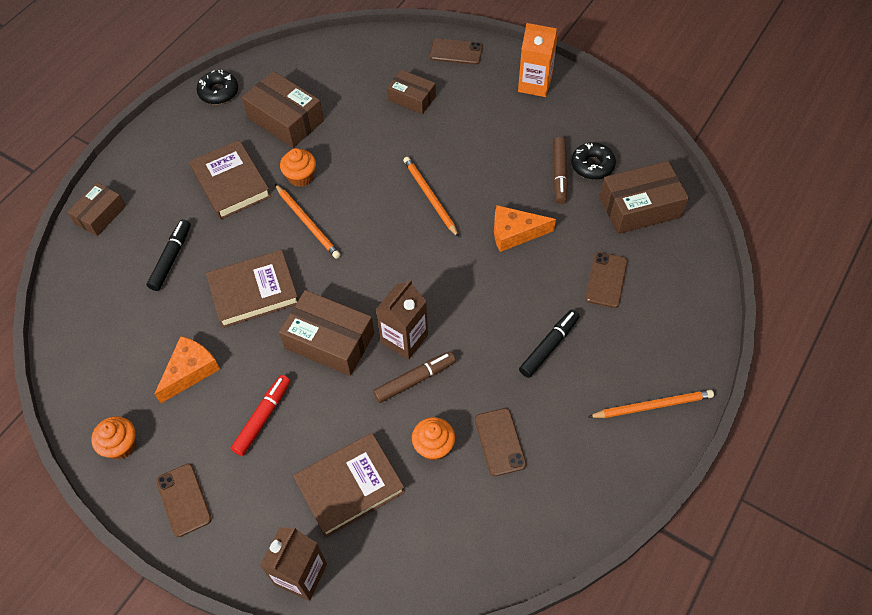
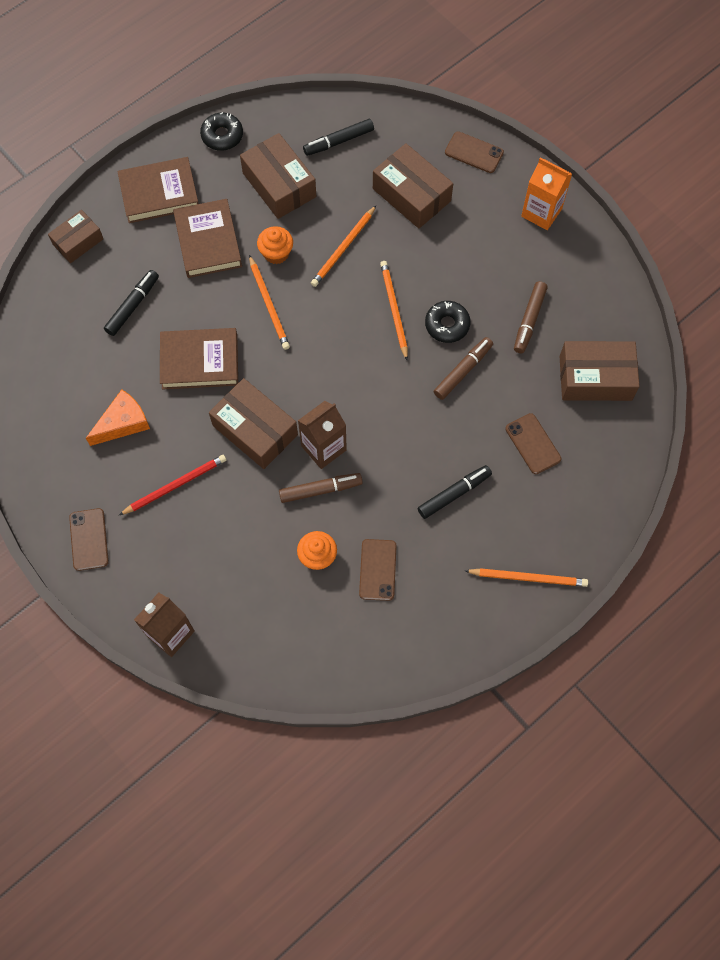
camera: 15 degrees right, 10 degrees up
orange cupcake [91,416,136,459] -> none
red marker [231,375,290,456] -> red pencil [119,455,226,515]
brown book [293,433,405,537] -> brown book moved to [117,157,199,223]
brown box [387,70,436,114] -> brown box [373,143,453,228], size x1.59
orange cheese [494,205,556,252] -> brown marker [434,337,493,400]
black donut [571,142,616,180] -> black donut moved to [425,301,471,343]
brown phone [585,252,628,308] -> brown phone turned 60 degrees counterclockwise [505,413,561,474]
none -> black marker [303,119,374,156]
none -> orange pencil [311,206,376,287]

